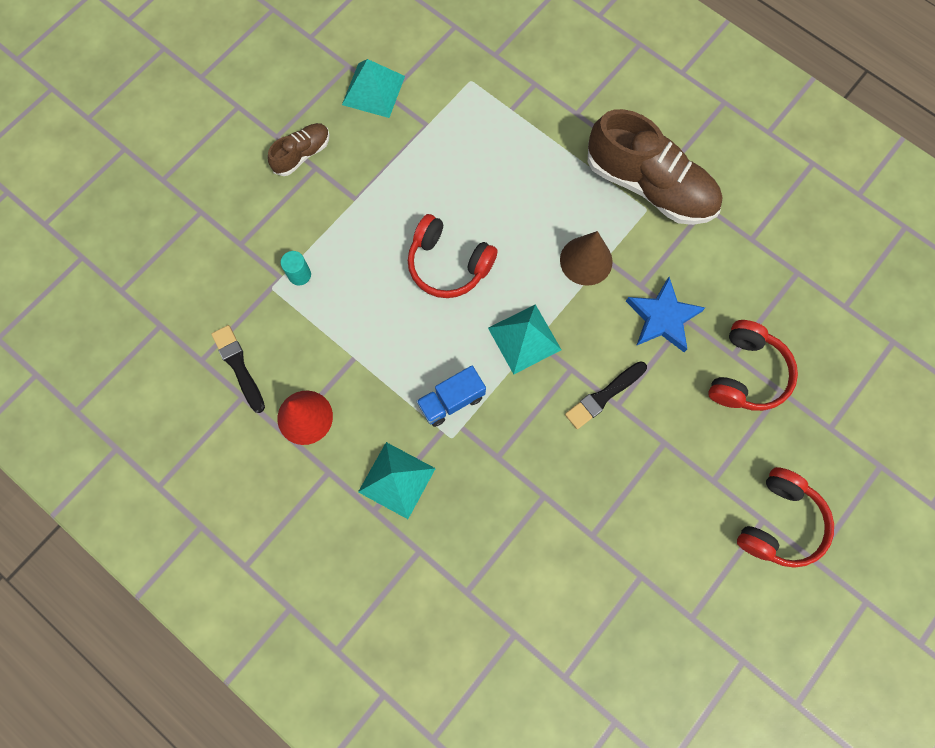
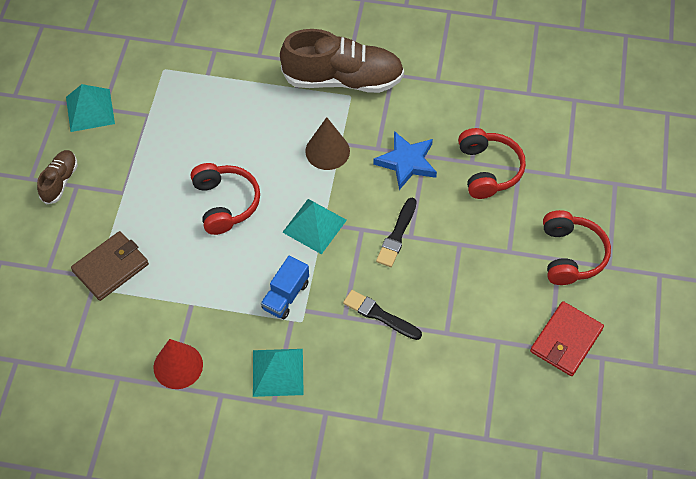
camera: 30 degrees left, 15 degrees down
black brush [211,325,265,413] -> black brush moved to [343,290,422,340]
turquoise cylinder [281,251,311,285] -> brown wallet [71,231,149,301]
red headphones [408,214,498,298] -> red headphones turned 105 degrees counterclockwise [191,163,260,235]
none -> red wallet [530,301,604,376]

